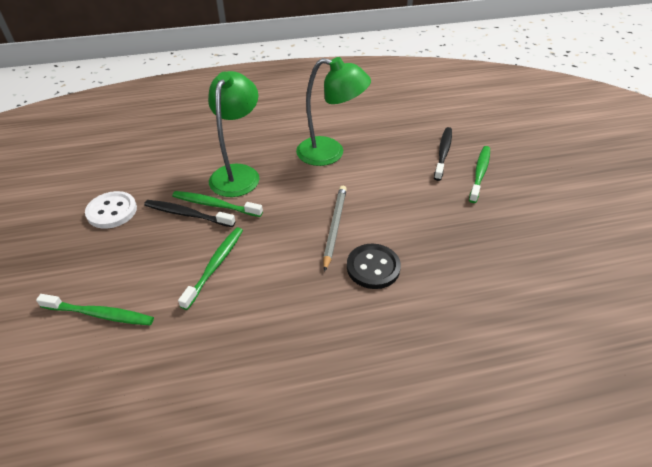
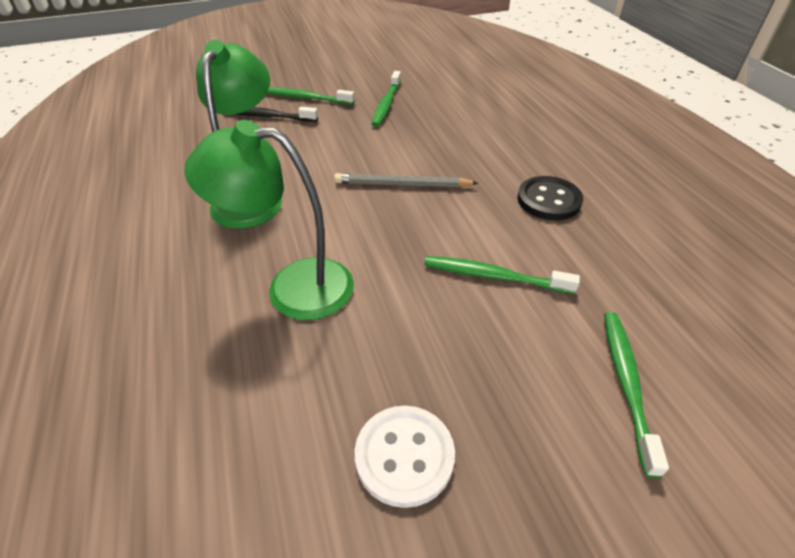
camera: 95 degrees left, 0 degrees up
black toothbrush [144,200,235,227] -> none
green toothbrush [172,191,263,217] -> green toothbrush moved to [371,71,401,127]
black button [347,244,401,289] -> black button moved to [517,176,583,220]

